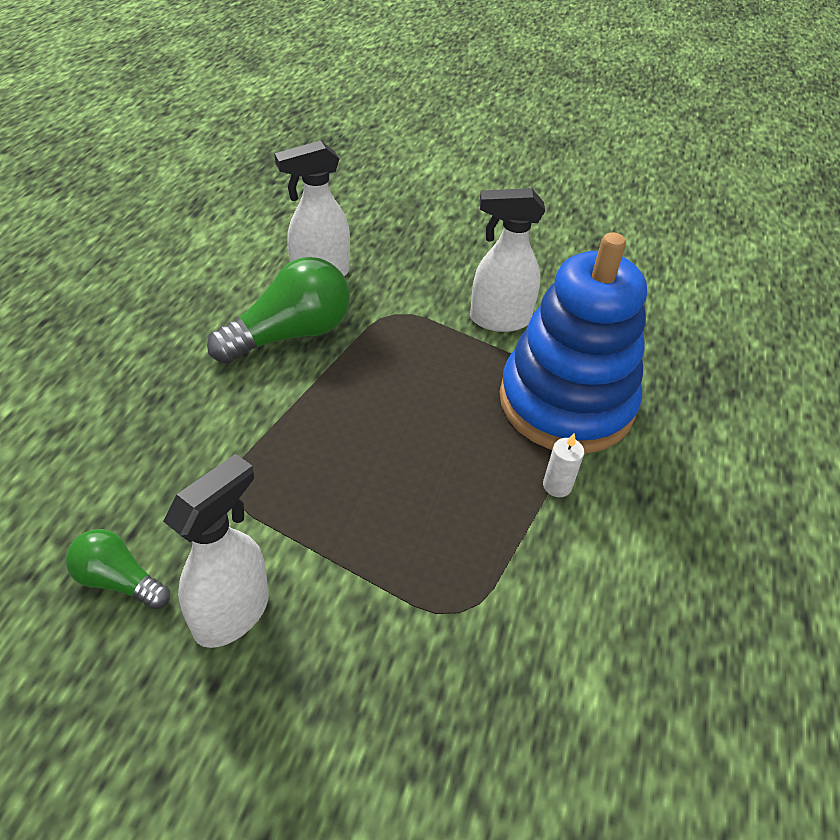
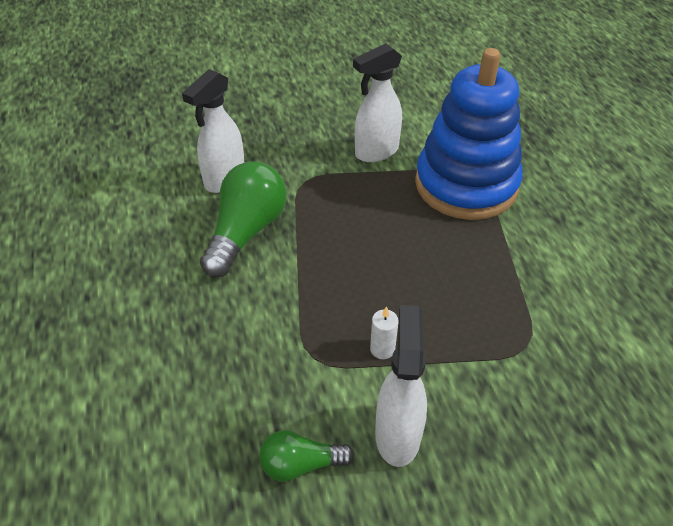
camera: 30 degrees left, 0 degrees up
white candle [543,433,584,497] -> white candle moved to [370,306,399,359]

